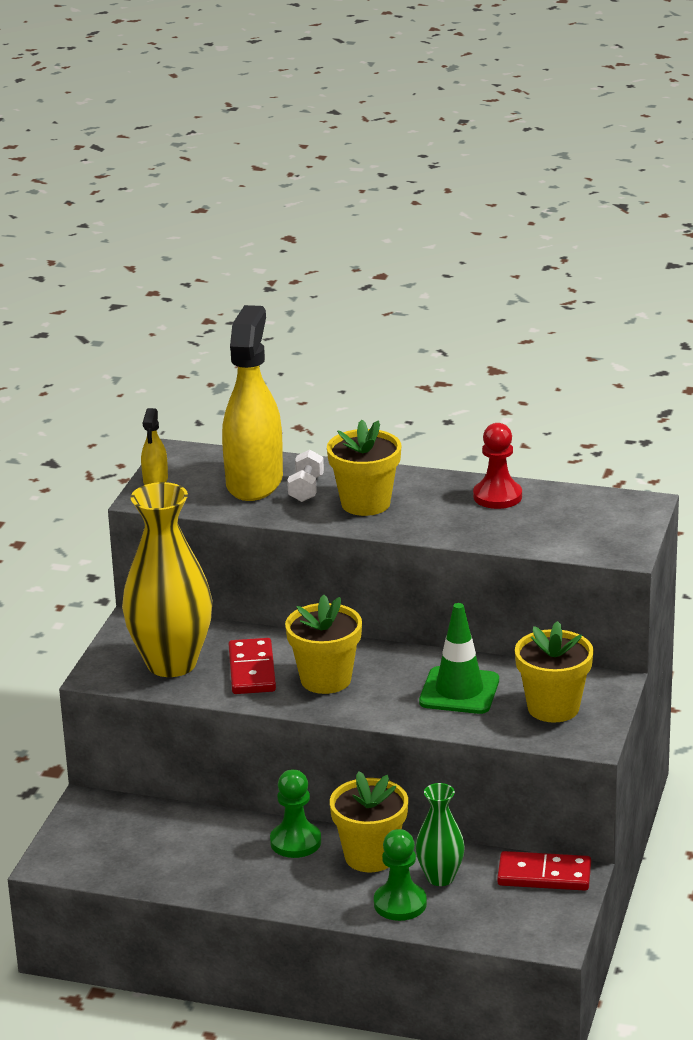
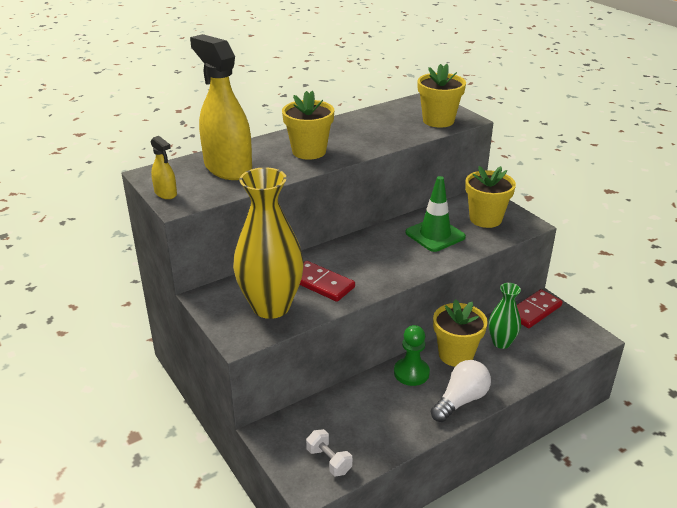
camera: 50 degrees left, 5 degrees up
yellow flower pot [285,595,362,694] -> yellow flower pot moved to [418,64,466,128]
white dumbbell [287,450,324,502] -> white dumbbell moved to [306,429,352,476]
green pawn [374,829,427,921] -> none
red pawn [473,423,522,509] -> none
none -> white light bulb [431,360,491,422]

